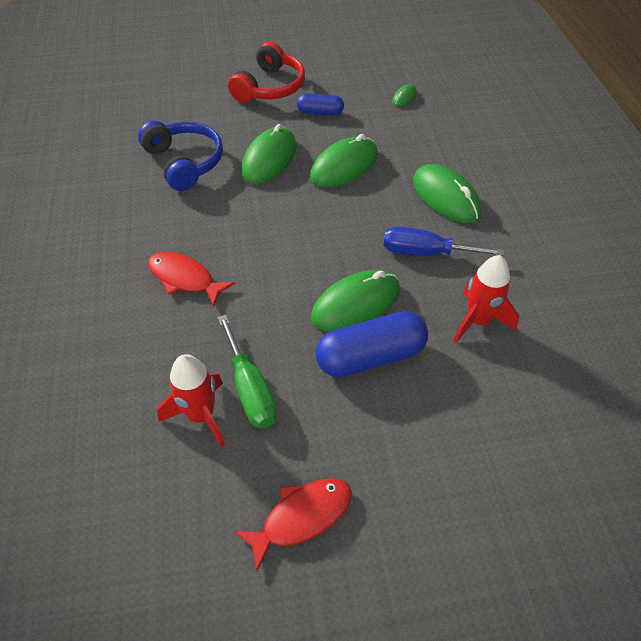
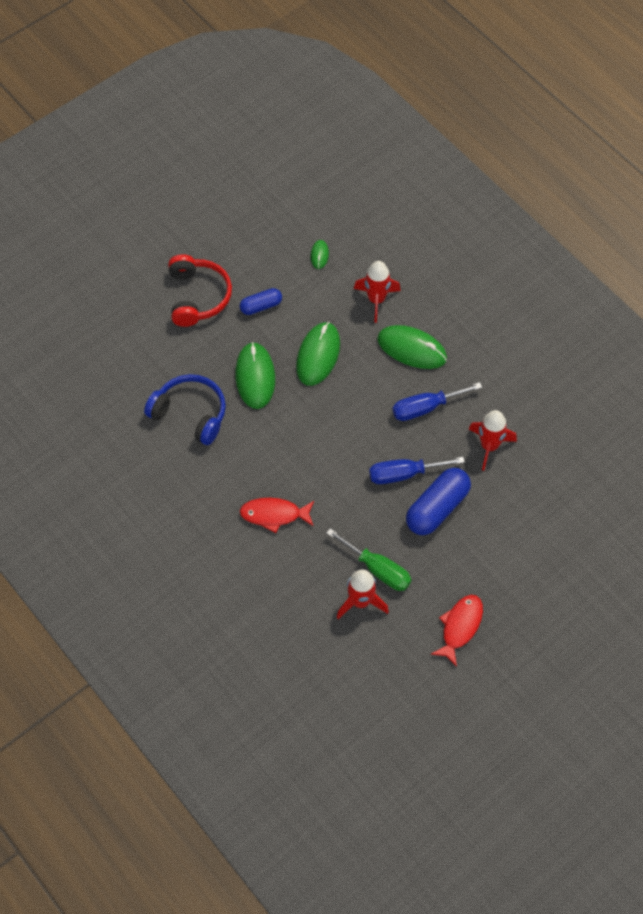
camera: 30 degrees left, 10 degrees up
green mouse [311,270,400,331] -> blue screwdriver [369,457,465,484]
none -> red rocket [354,261,401,323]

